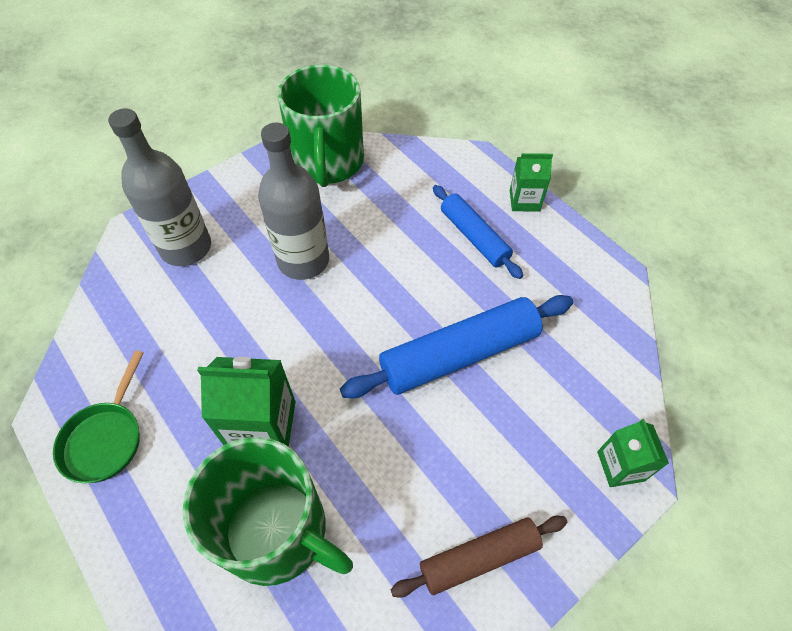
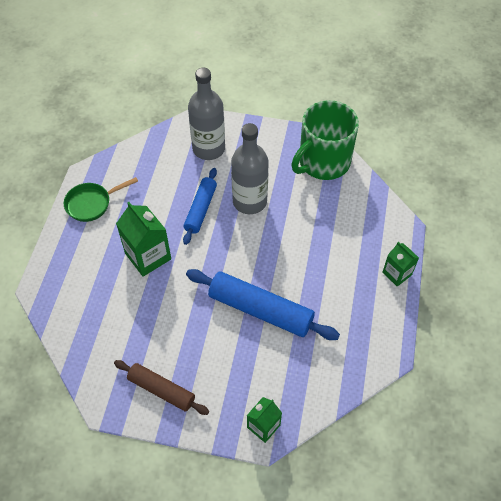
camera: 50 degrees right, 0 degrees up
green mug [182,437,353,586] -> none
blue rolling pin [433,185,523,279] -> blue rolling pin moved to [183,168,217,245]

